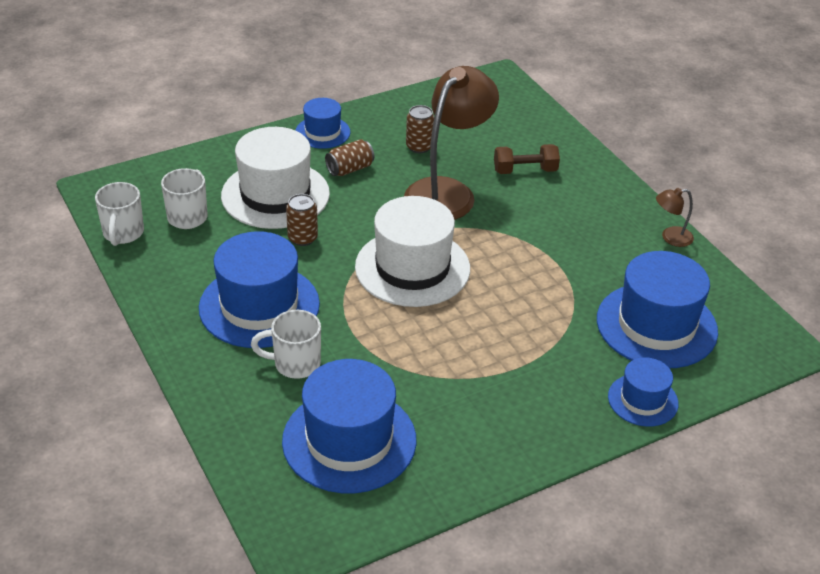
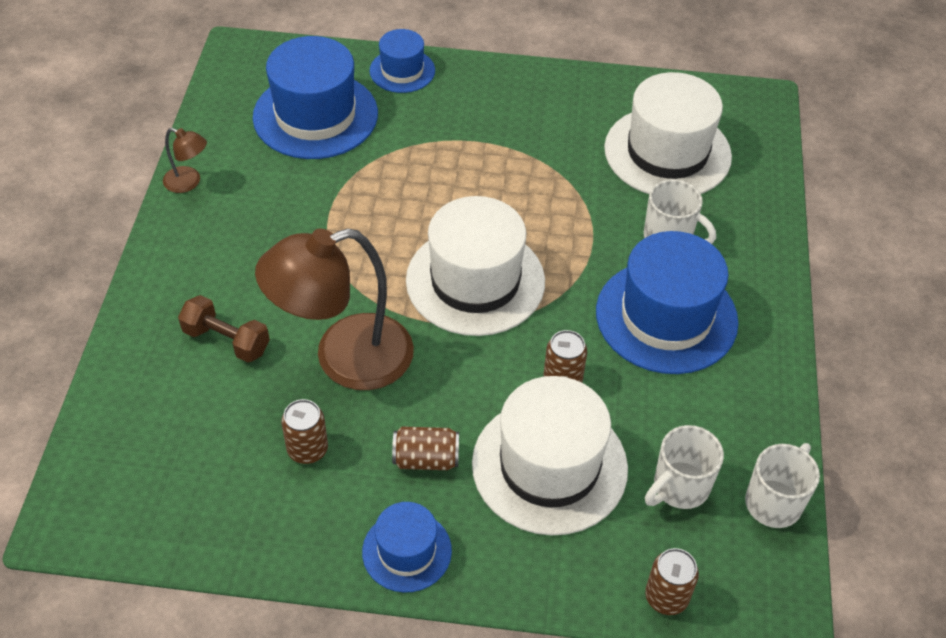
camera: 145 degrees left, 10 degrees up
blue hat [282,359,417,493] -> white hat [604,72,732,194]
none -> brown can [645,548,699,615]

